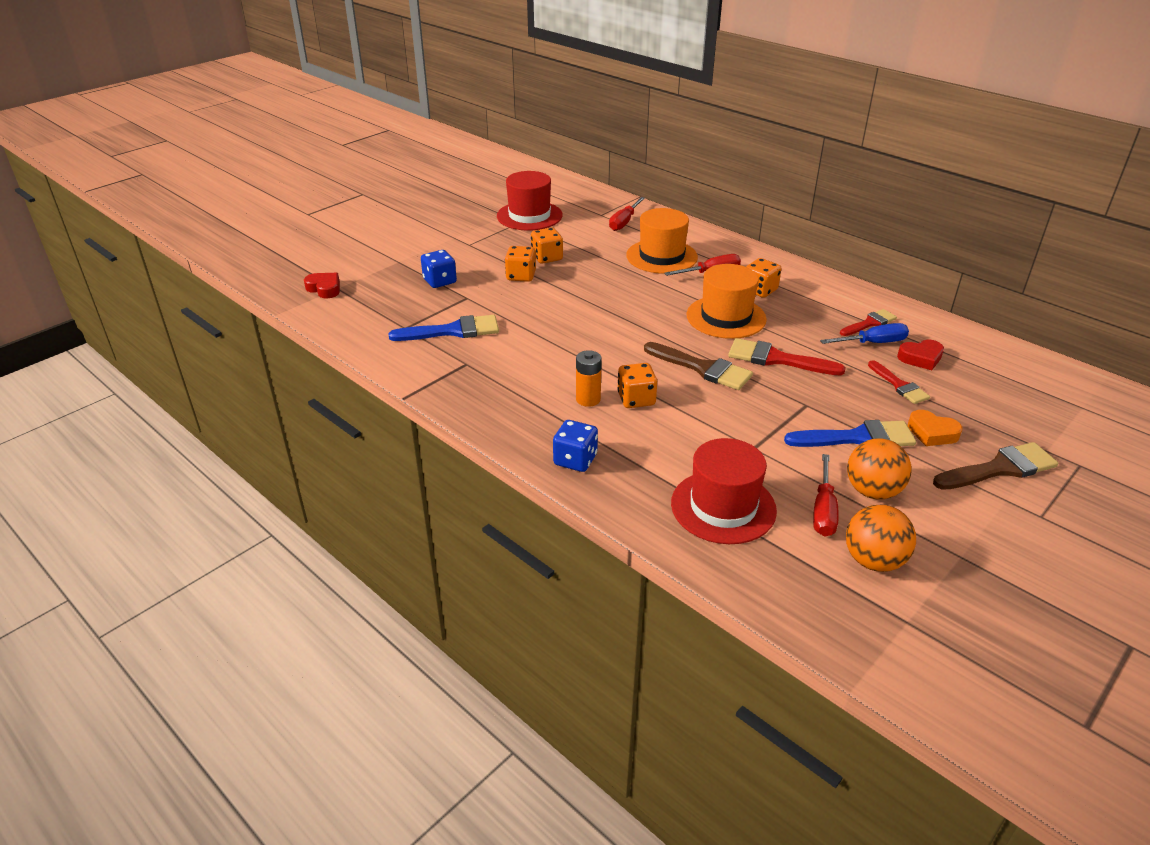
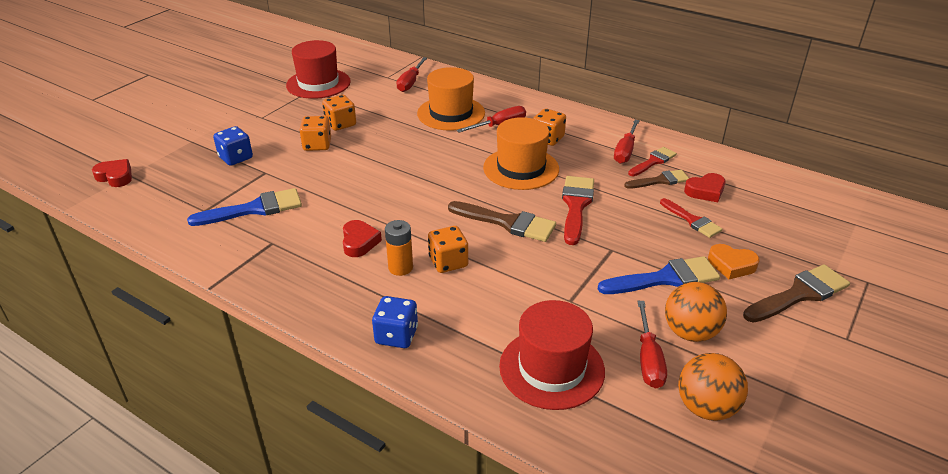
camera: 10 degrees left, 0 degrees up
red brush [728,338,846,376] -> red brush turned 90 degrees clockwise [562,176,594,245]
blue screwdriver [820,323,909,344] -> brown brush [624,170,689,189]
none -> red heart [343,220,382,257]
none -> red screwdriver [614,120,640,164]

